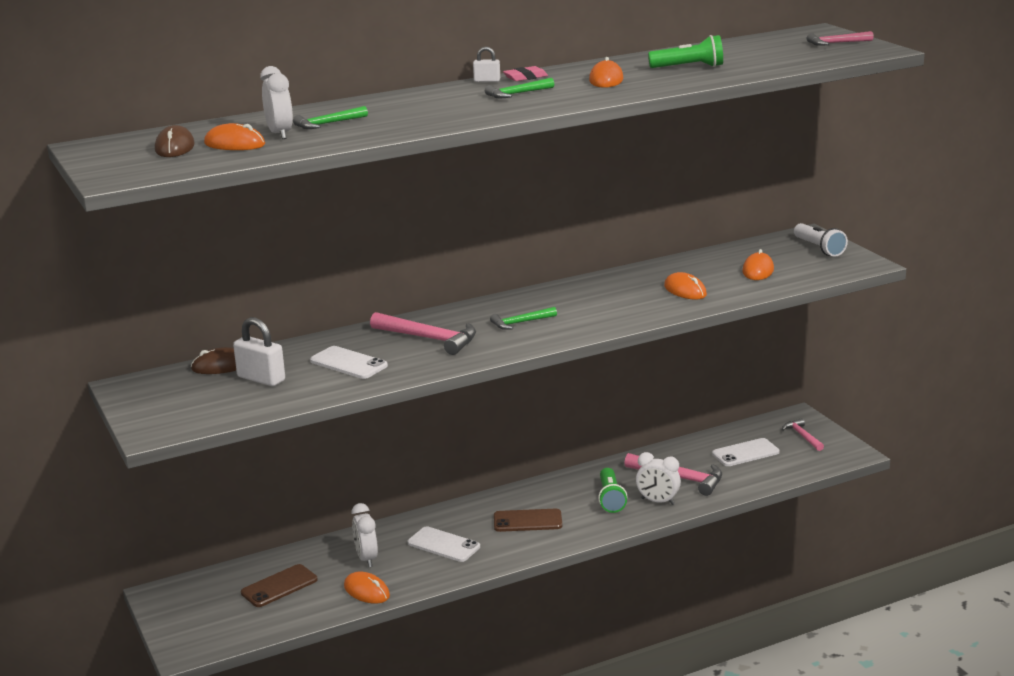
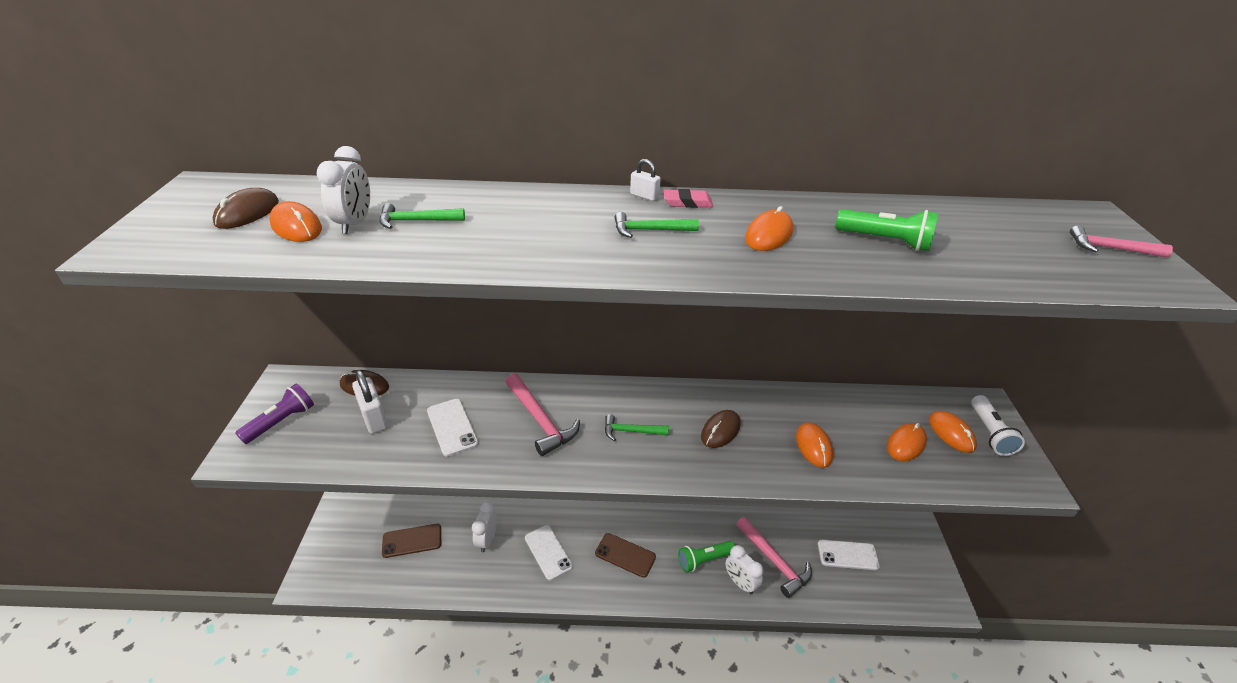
camera: 25 degrees right, 15 degrees up
orange mouse [344,572,390,604] -> orange mouse moved to [929,411,977,453]
green flashlight [598,468,627,513] -> green flashlight turned 45 degrees clockwise [678,541,735,572]
pink hammer [782,418,824,451] -> none
none -> purple flashlight [235,384,314,444]
none -> brown mouse [701,410,741,448]

